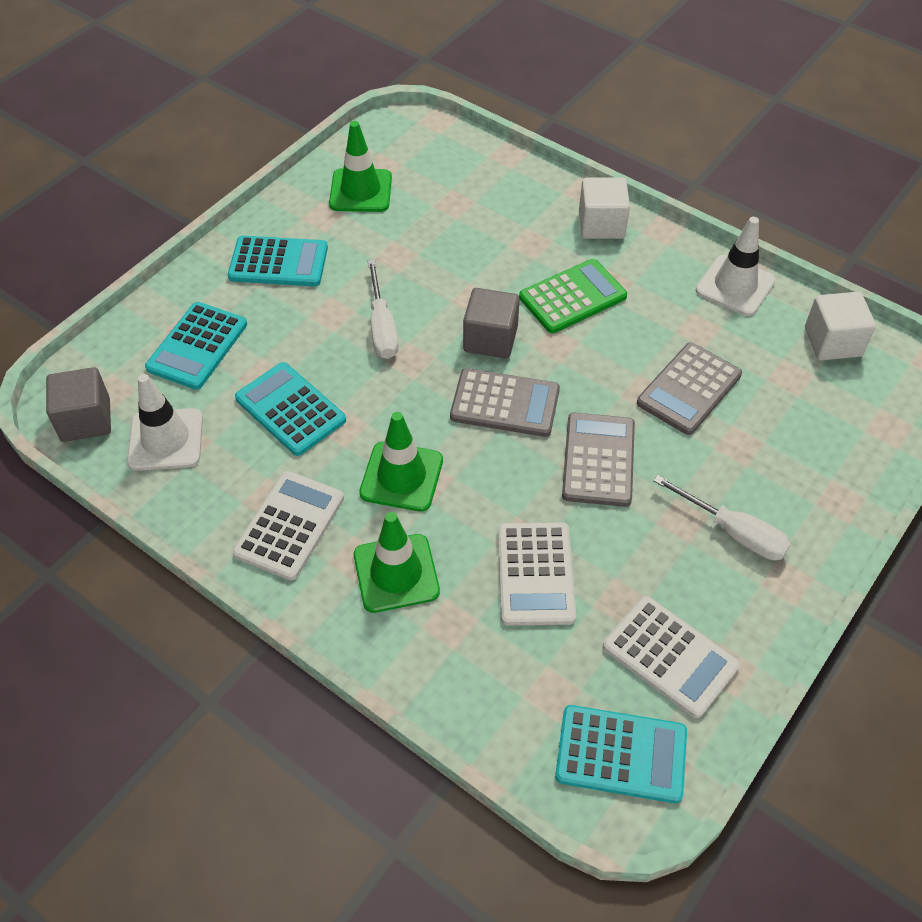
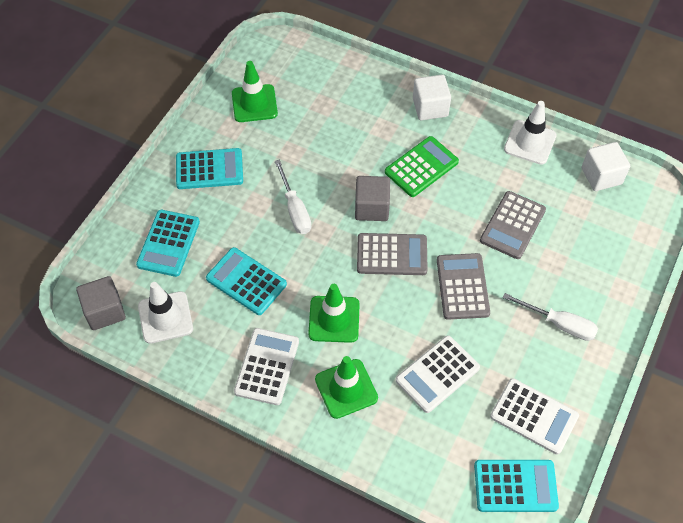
camera: 10 degrees left, 5 degrees up
white calculator [498,522,576,625] -> white calculator turned 60 degrees clockwise [396,335,480,413]

